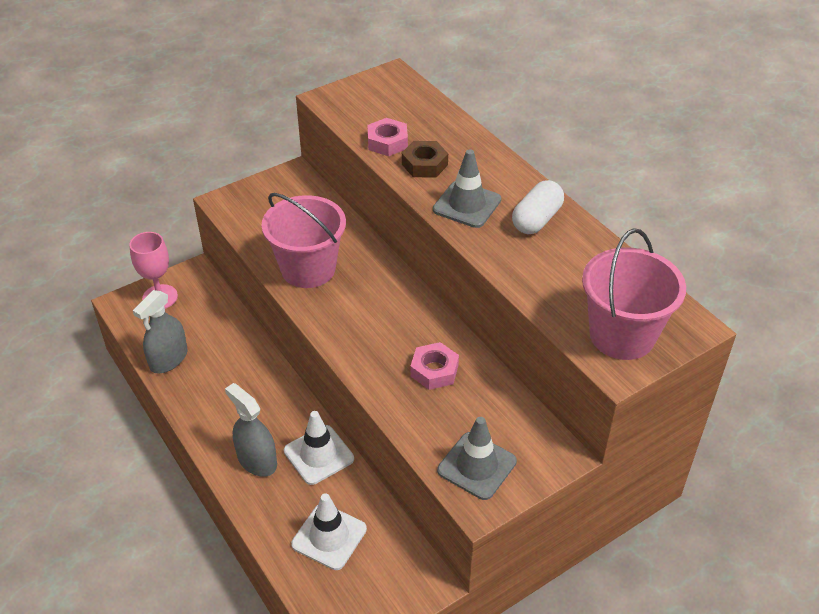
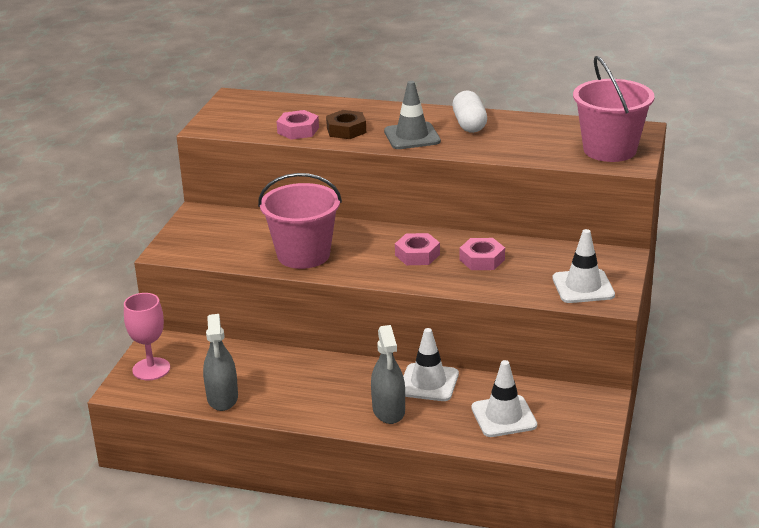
camera: 40 degrees left, 15 degrees down
grey spray bottle [225,383,277,477] -> grey spray bottle turned 105 degrees counterclockwise [371,325,405,424]
grey traffic cone [437,417,517,500] -> white traffic cone [553,229,615,303]
none -> pink nut [395,233,440,265]

